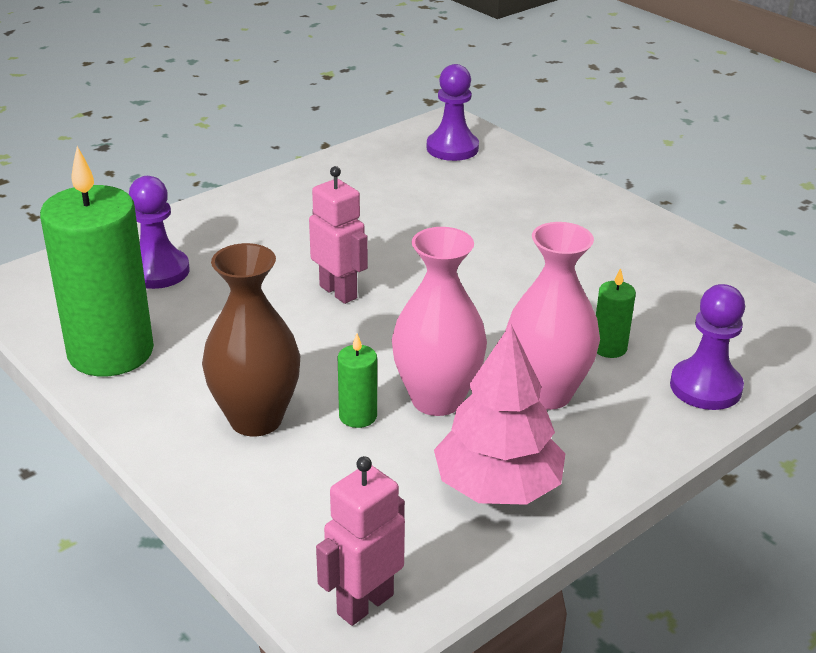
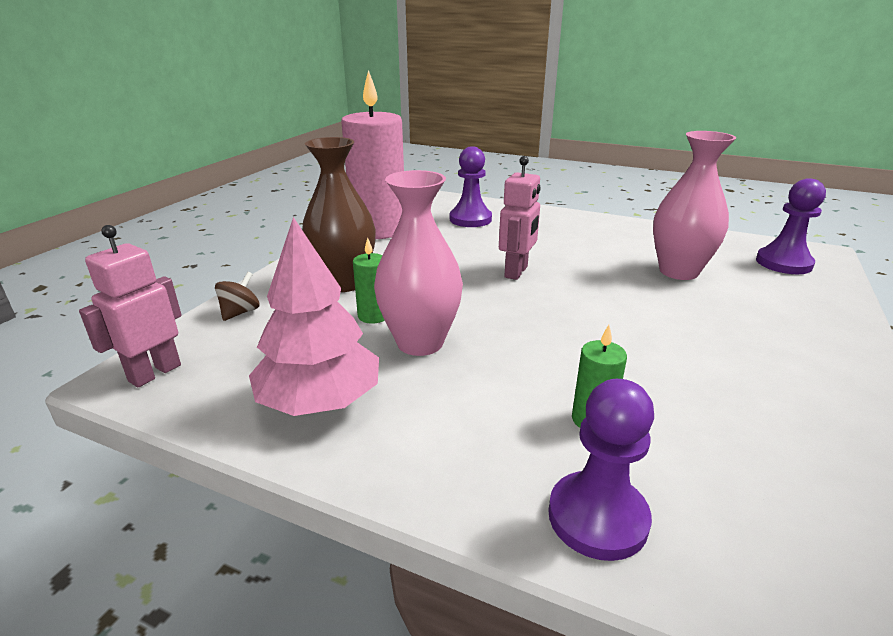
camera: 65 degrees right, 5 degrees down
green candle [40,146,154,376] -> pink candle [341,70,404,239]
pink robot [316,456,405,626] -> pink robot turned 75 degrees counterclockwise [79,225,182,387]
pink vase [505,222,600,410] -> pink vase moved to [653,131,736,280]
none -> brown spinning top [215,272,260,321]

